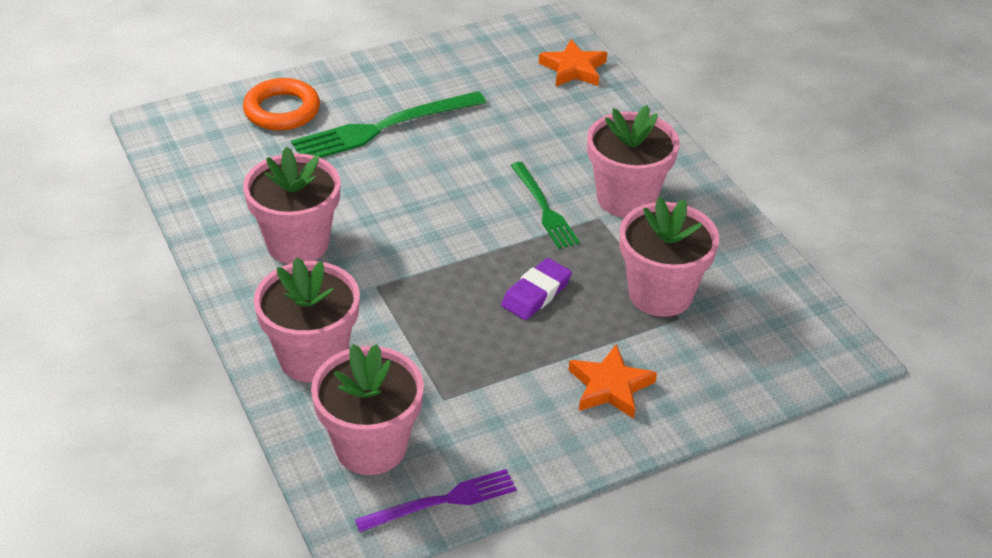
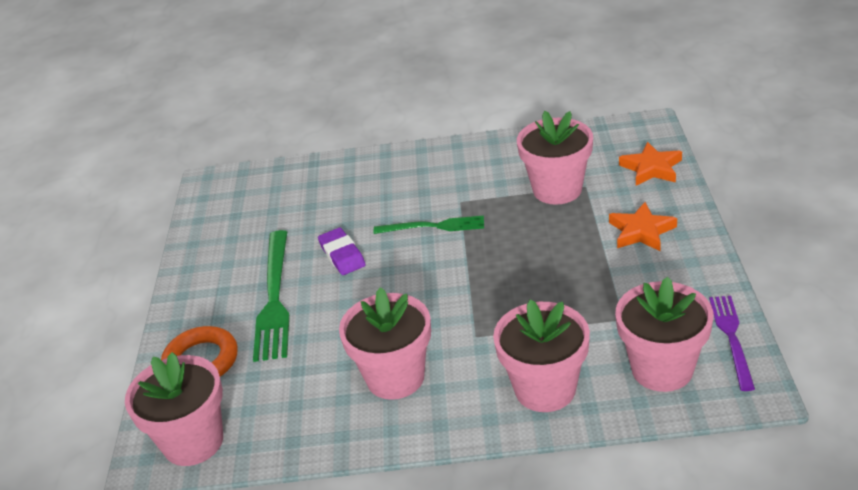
camera: 60 degrees left, 5 degrees down
purple eraser [501,258,572,320] -> purple eraser moved to [318,228,366,275]
orange star [539,39,607,86] -> orange star moved to [619,142,682,186]
pink flower pot [587,105,679,218] -> pink flower pot moved to [125,352,223,466]

